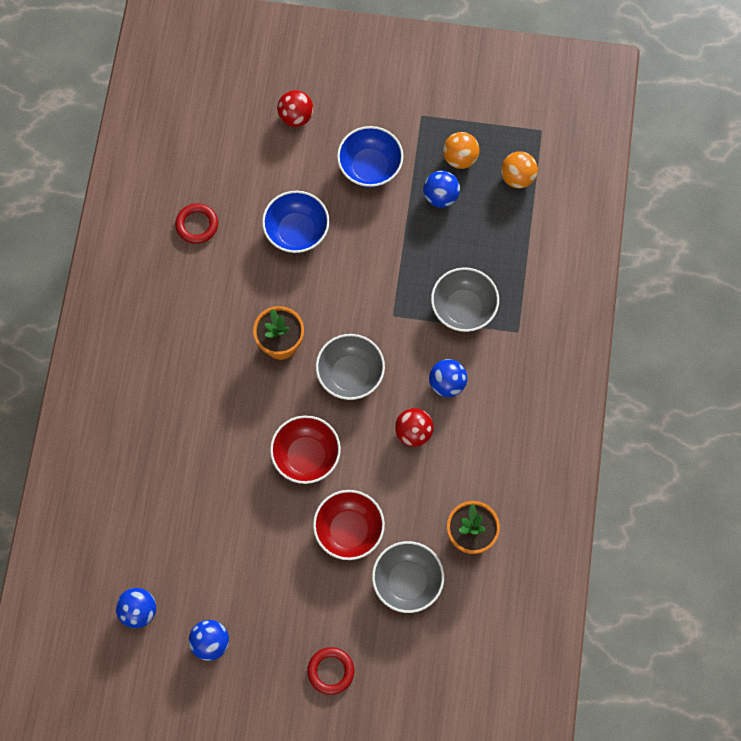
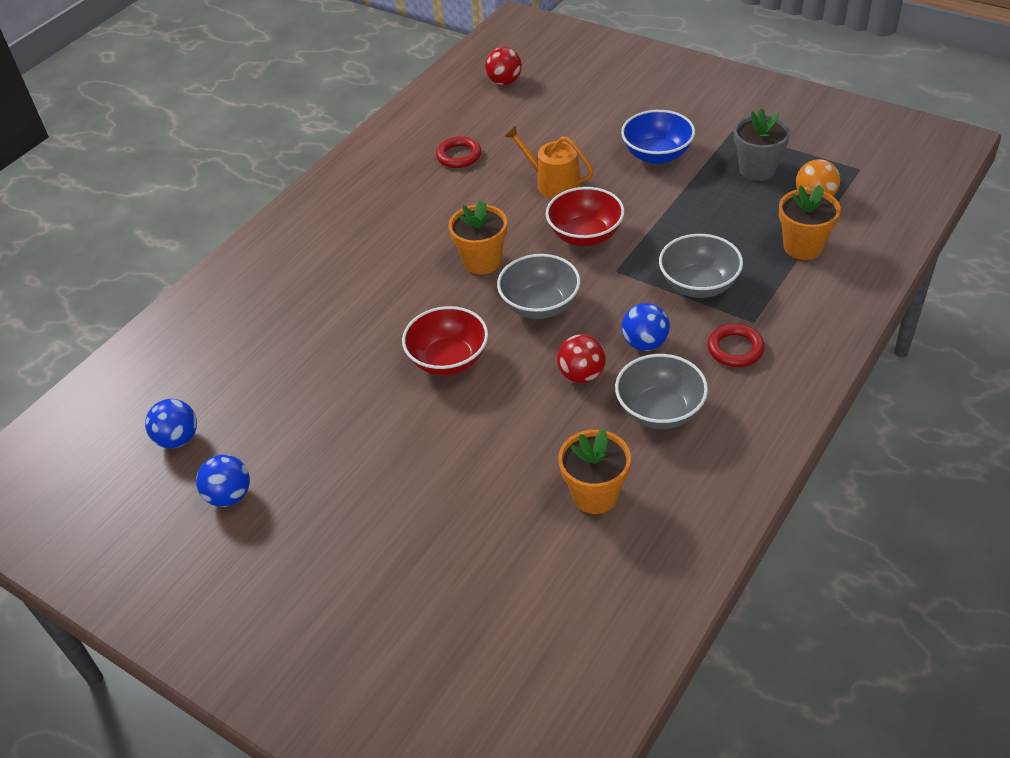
camera: 30 degrees right, 25 degrees down
blue bowl [262,191,329,253] -> orange watering can [504,125,594,199]
red ball [277,90,313,127] -> red ball moved to [485,47,522,85]
red ring [307,647,354,695] -> red ring moved to [708,324,765,367]
red bowl [313,490,385,560] -> red bowl moved to [546,187,624,246]
grey bowl [372,541,444,613] -> grey bowl moved to [615,354,708,429]
blue ball [423,171,460,208] -> none
orange ball [443,132,480,169] -> grey flower pot [734,108,791,181]
none -> orange flower pot [779,185,841,260]

